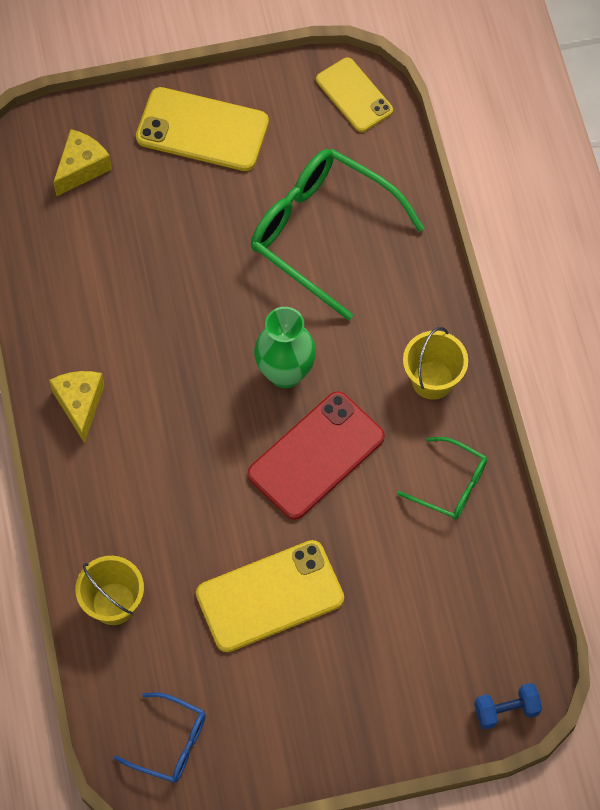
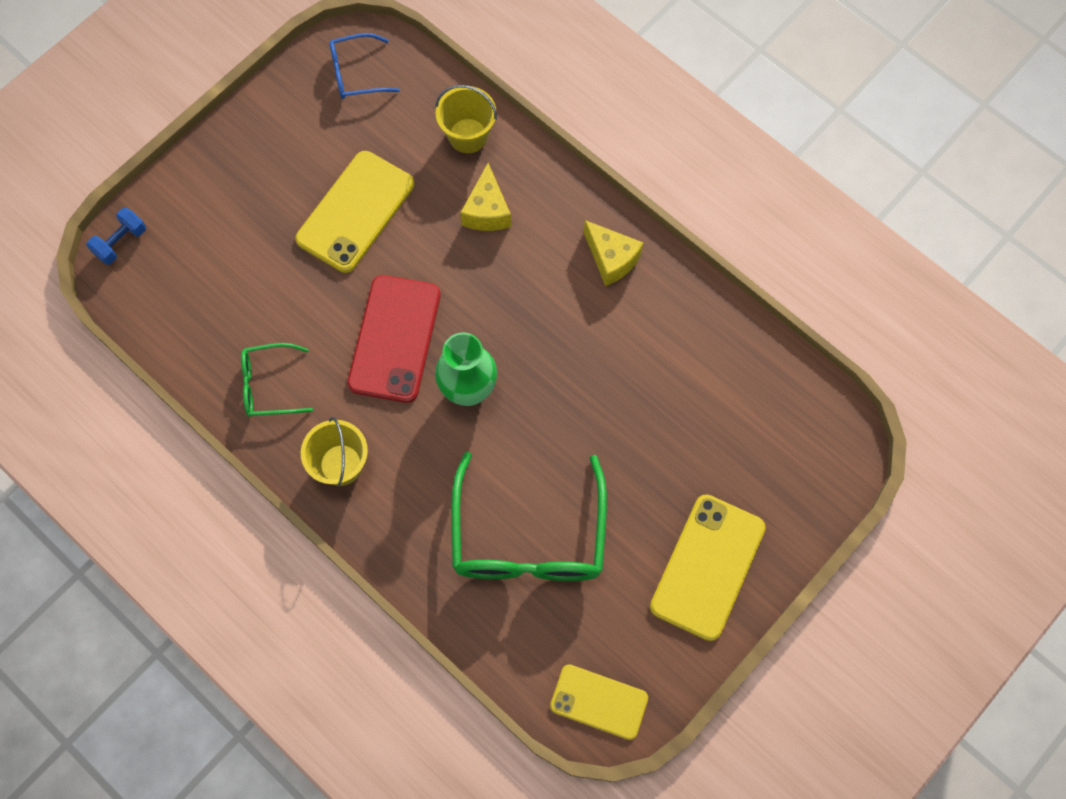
camera: 145 degrees right, 5 degrees up
yellow cheese [53,129,112,197] -> yellow cheese moved to [460,163,511,231]
yellow phone [136,87,269,171] -> yellow phone turned 45 degrees counterclockwise [650,494,766,641]
green glasses [251,149,424,321] -> green glasses turned 90 degrees clockwise [451,452,607,581]

